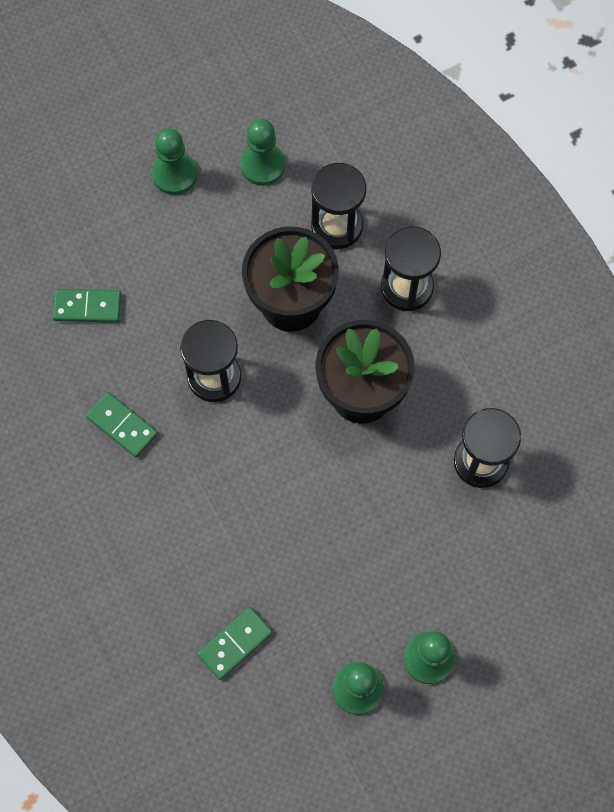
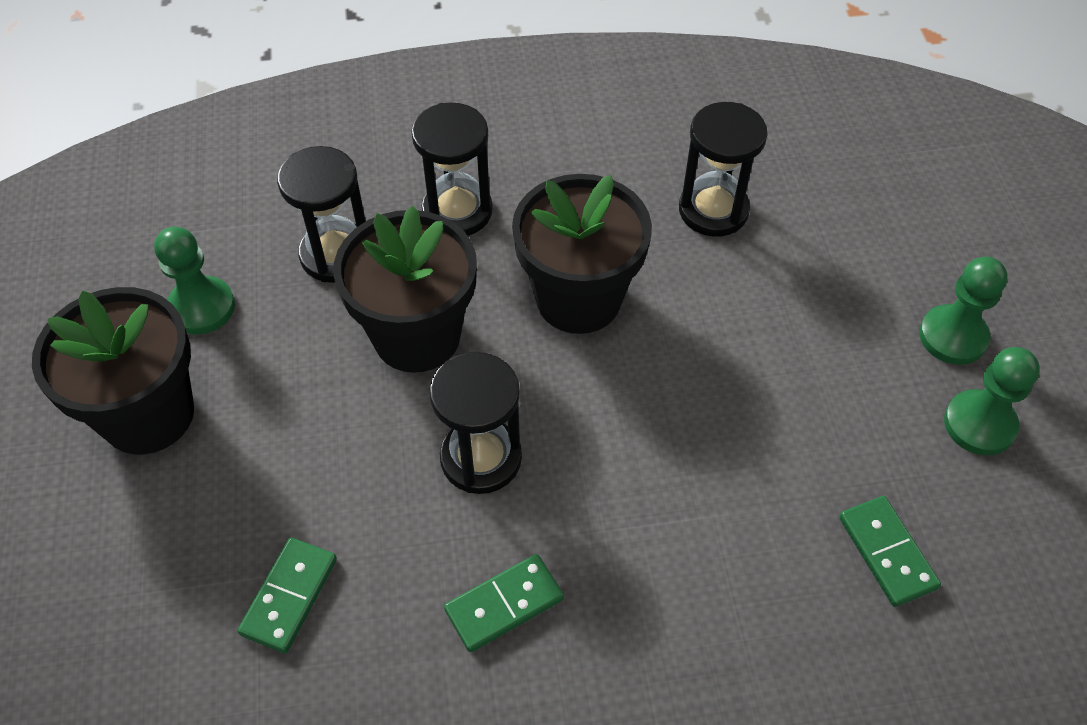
camera: 70 degrees left, 15 degrees down
green pawn [152,128,198,195] -> black flower pot [32,287,194,455]

